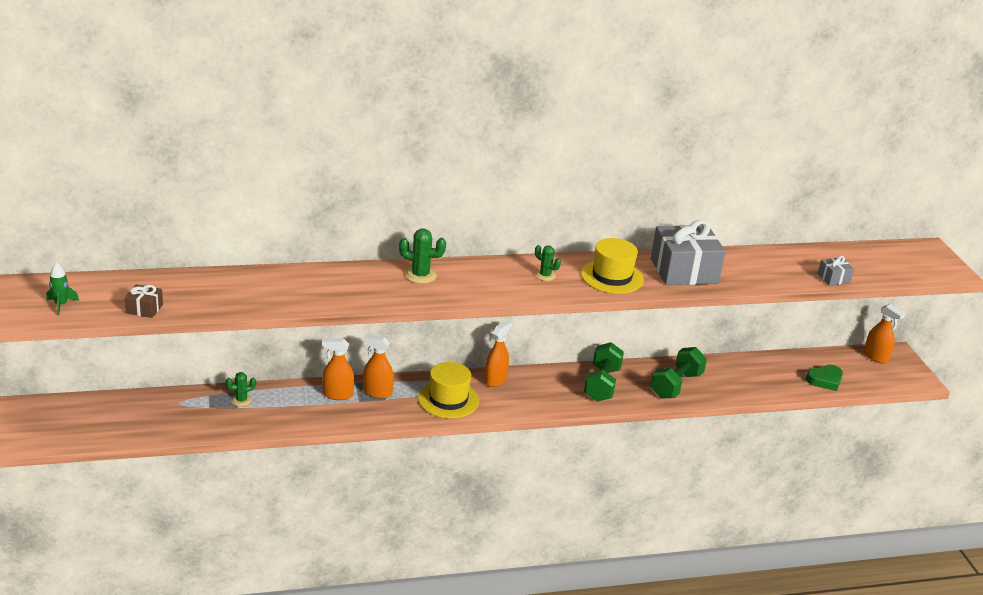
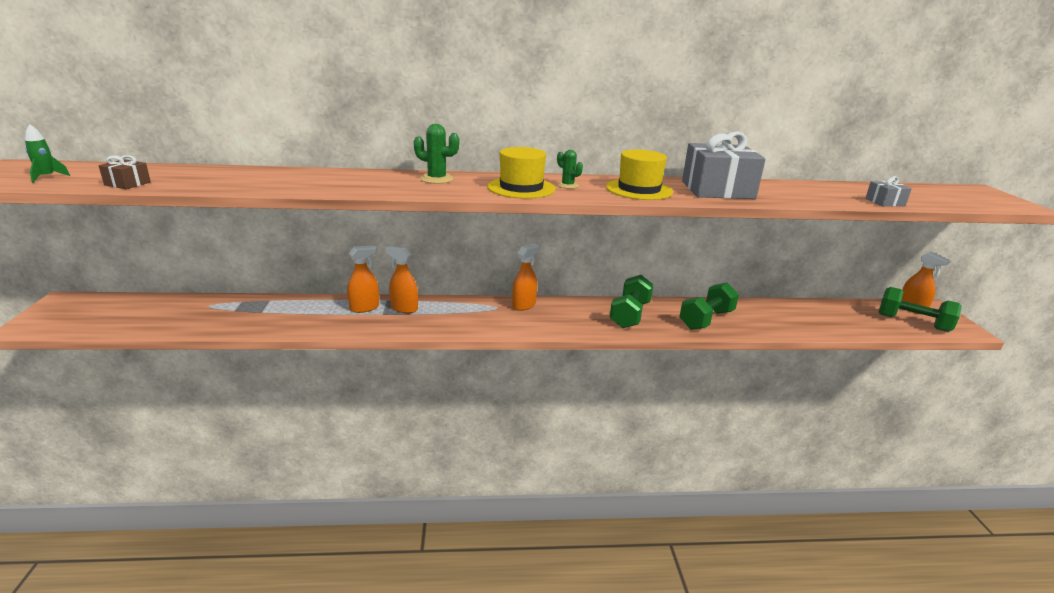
camera: 10 degrees right, 5 degrees down
green cactus [226,372,256,406] -> none
orange spray bottle [322,338,354,400] -> orange spray bottle turned 135 degrees clockwise [347,245,379,313]
yellow hat [418,362,479,418] -> yellow hat moved to [487,147,556,199]
green heart [806,365,843,391] -> none
none -> green dumbbell [879,287,962,332]

